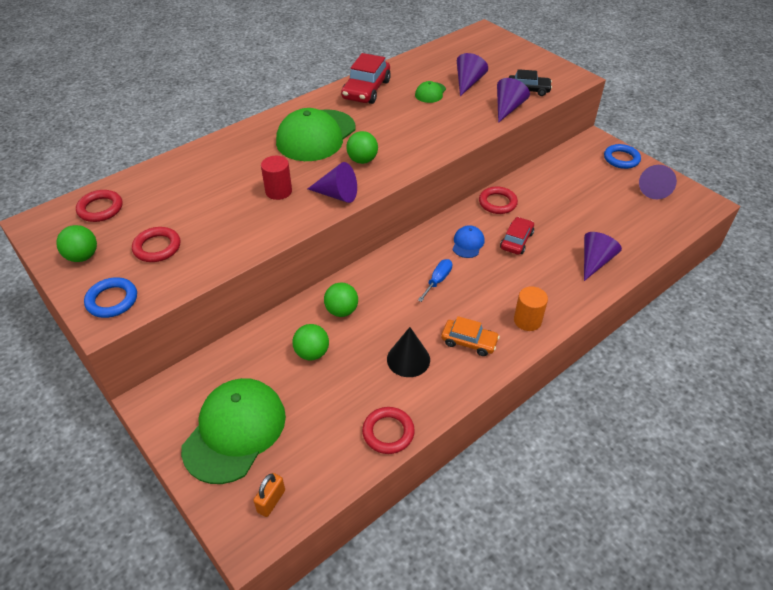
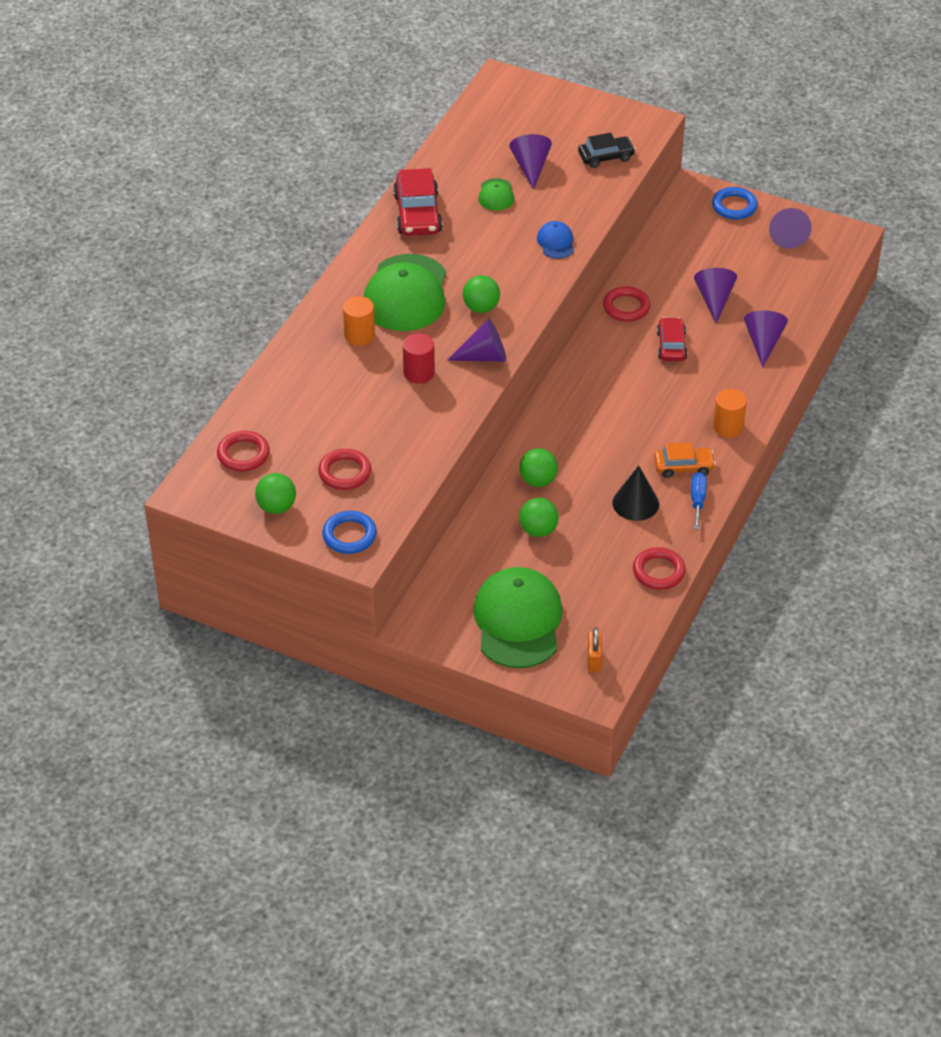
camera: 25 degrees left, 0 degrees up
blue screwdriver [418,259,452,302] -> blue screwdriver moved to [691,472,707,530]
blue cap [453,225,484,258] -> blue cap moved to [537,221,574,259]
purple cone [497,78,530,123] -> purple cone moved to [694,268,737,324]
none -> orange cylinder [343,296,375,346]

